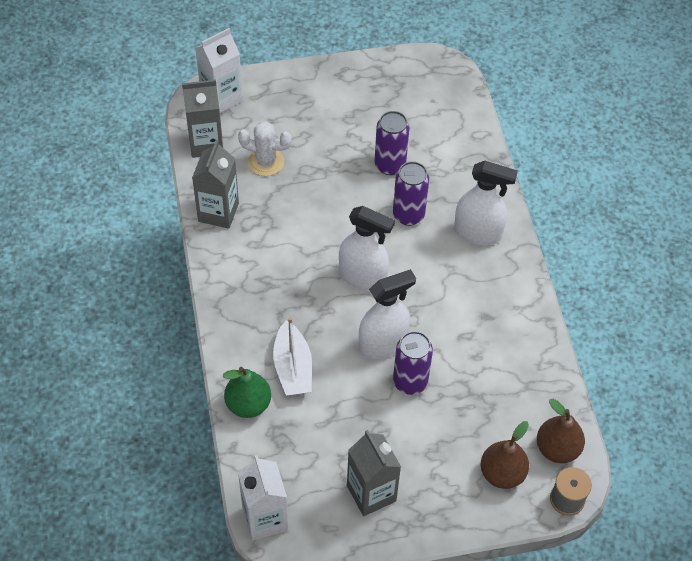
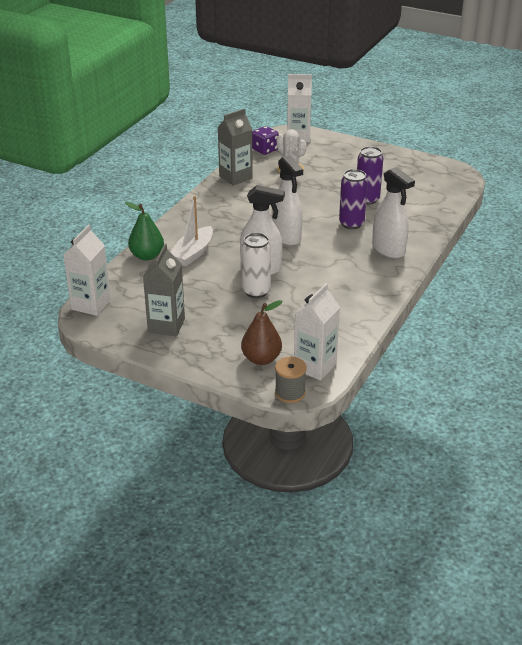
camera: 40 degrees right, 20 degrees down
grey carton [182,80,223,158] -> purple dice [252,126,279,155]
purple can [393,331,433,395] -> white can [242,233,271,298]
brown pear [537,399,585,463] -> white carton [294,283,340,381]

